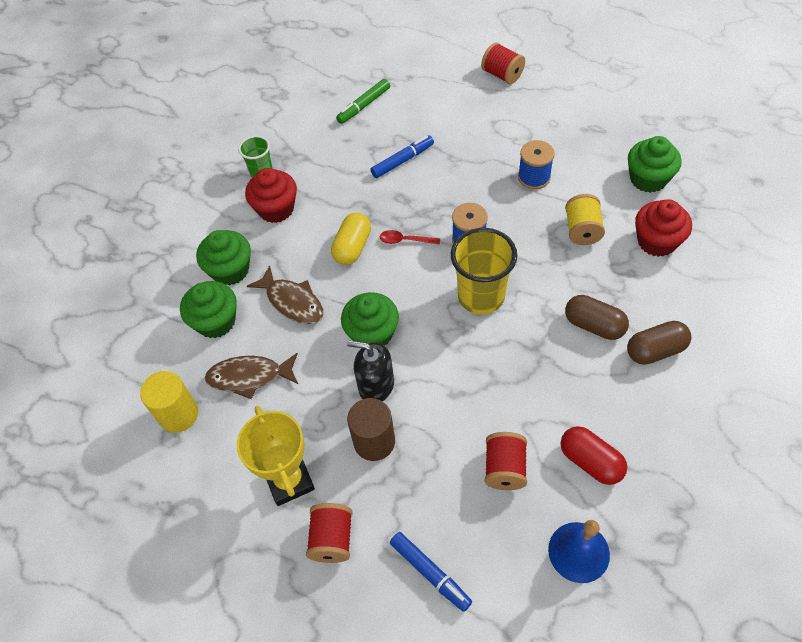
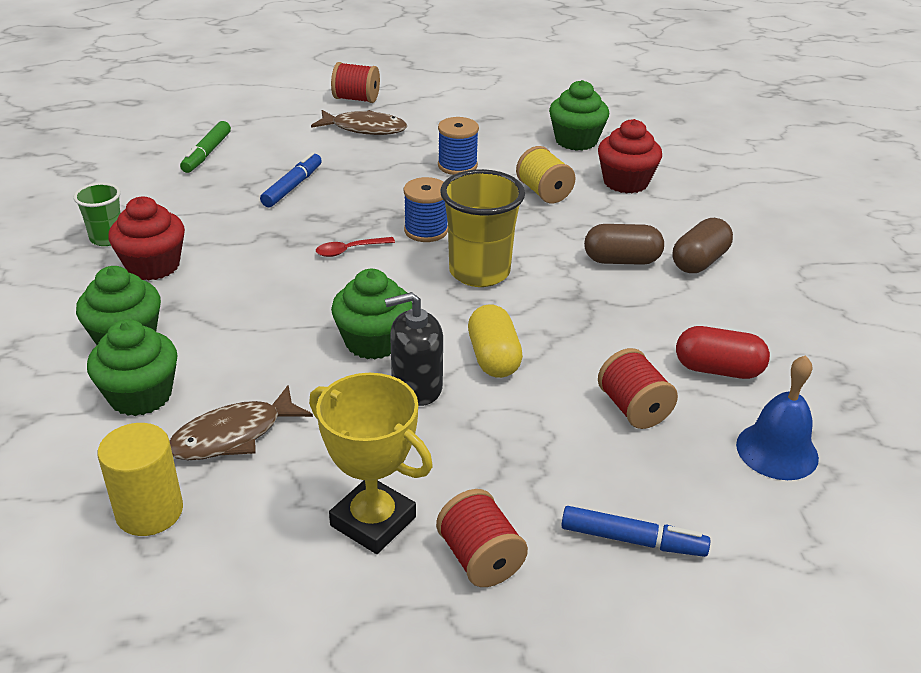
camera: 35 degrees left, 20 degrees down
brown fish [247,265,324,324] -> brown fish moved to [311,110,407,135]
yellow capsule [331,213,371,265] -> yellow capsule moved to [468,304,523,378]
brown cylinder [347,398,395,461] -> none

